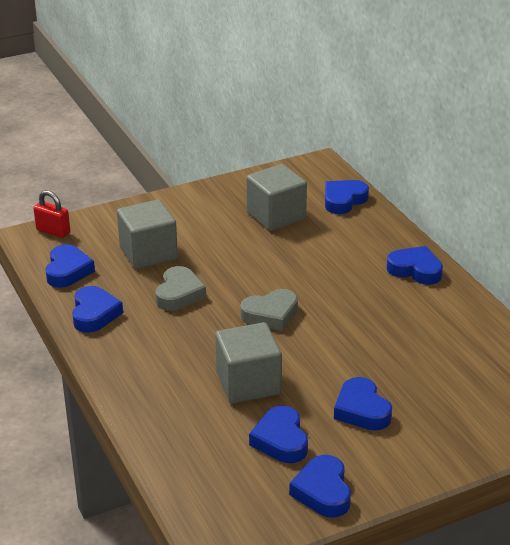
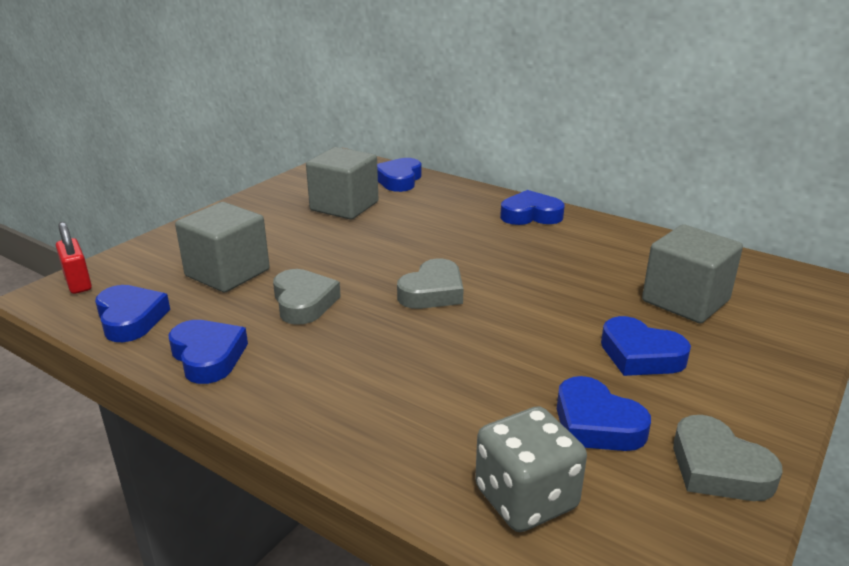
camera: 30 degrees left, 5 degrees down
red padlock [33,190,70,238] -> red padlock turned 60 degrees clockwise [56,222,92,294]
grey cube [215,322,282,404] -> grey cube moved to [642,224,743,323]
blue heart [289,455,351,518] -> grey heart [673,415,783,501]
none -> grey dice [475,406,587,532]

